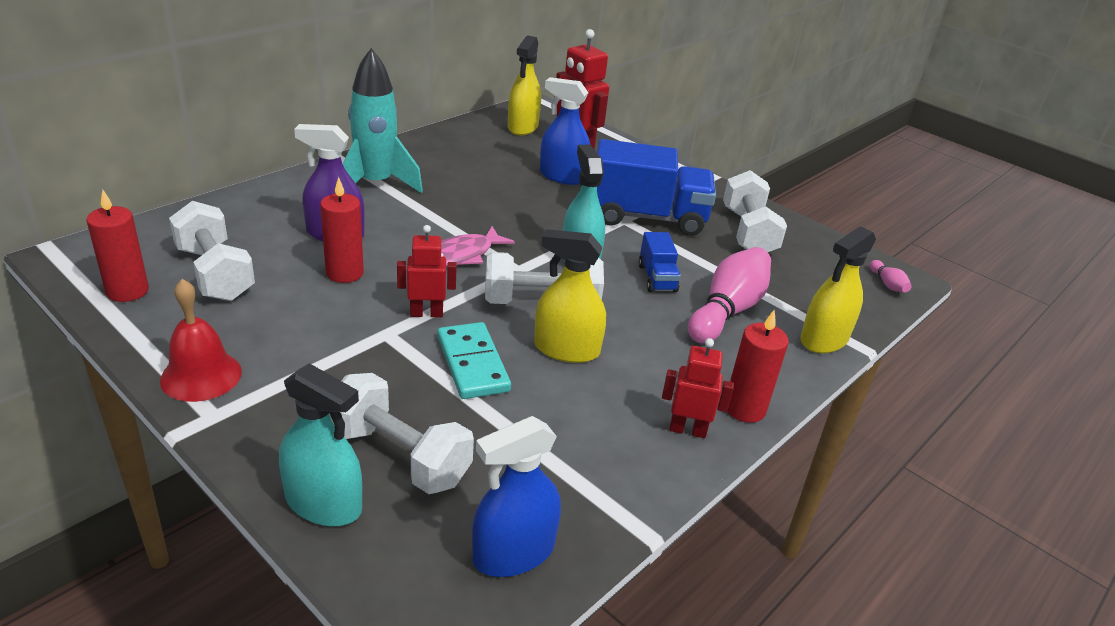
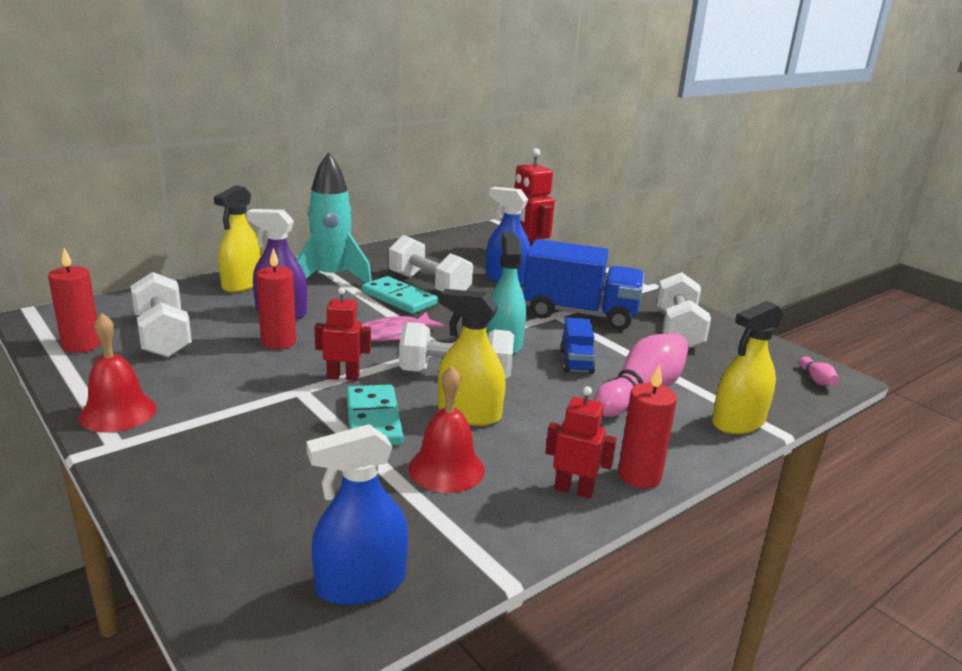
camera: 10 degrees right, 10 degrees down
turquoise spray bottle [279,363,362,526] -> none
white dumbbell [329,373,474,494] -> white dumbbell moved to [389,235,473,292]
yellow spray bottle [508,35,541,135] -> yellow spray bottle moved to [214,185,262,293]
none -> turquoise domino [362,276,438,314]
none -> red bell [408,366,485,493]

